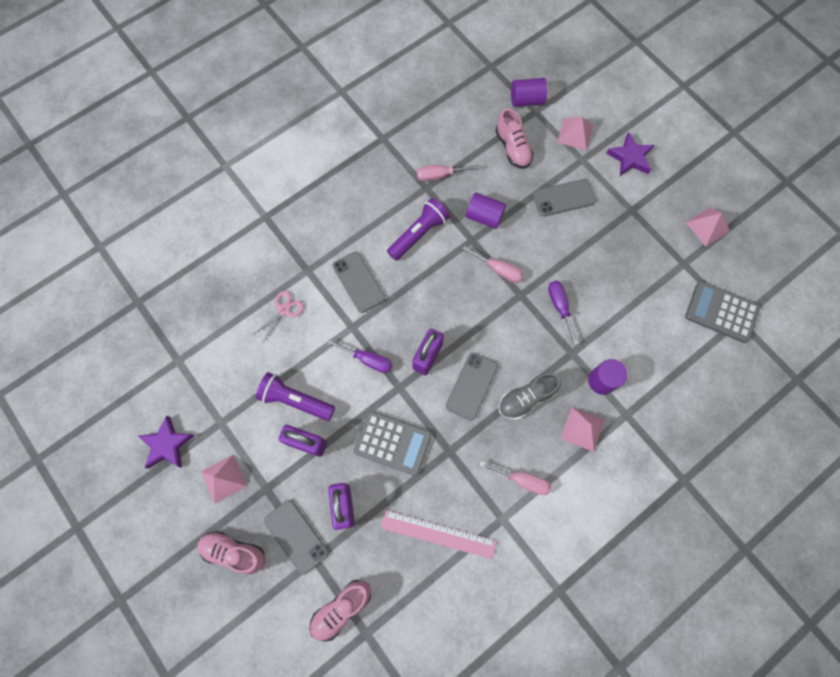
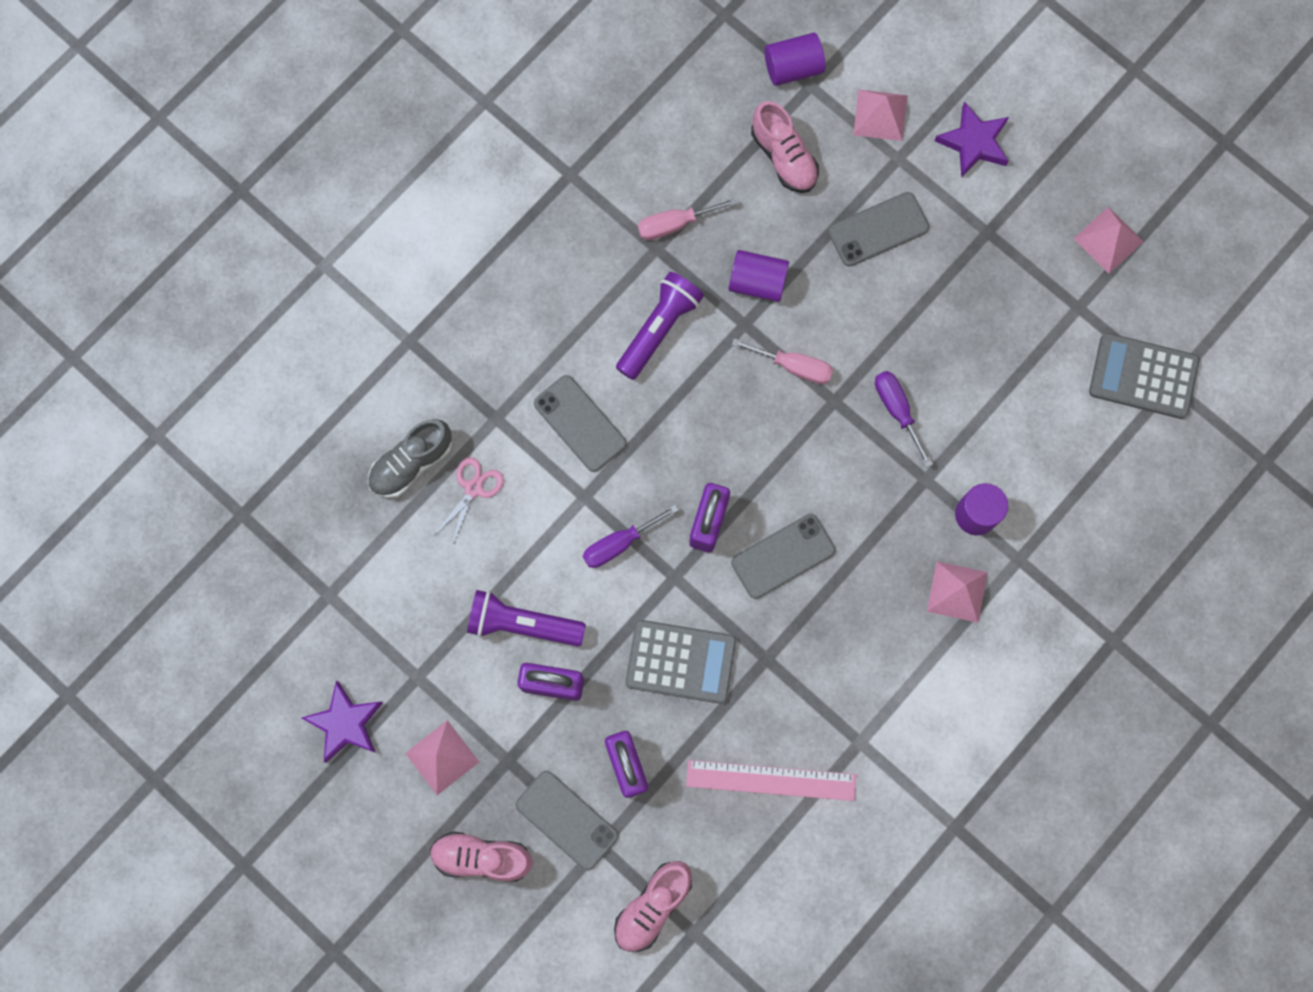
camera: 10 degrees left, 5 degrees up
purple screwdriver [327,339,392,373] -> purple screwdriver turned 135 degrees clockwise [583,505,679,568]
grey phone [446,353,498,421] -> grey phone turned 45 degrees clockwise [731,514,835,599]
pink screwdriver [479,461,551,495] -> none
grey shoe [498,373,561,420] -> grey shoe moved to [368,419,452,498]

